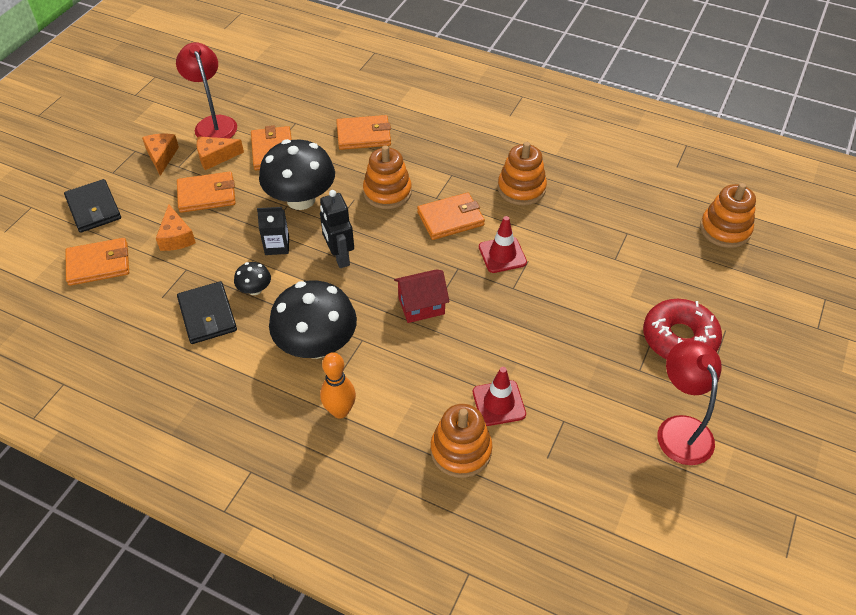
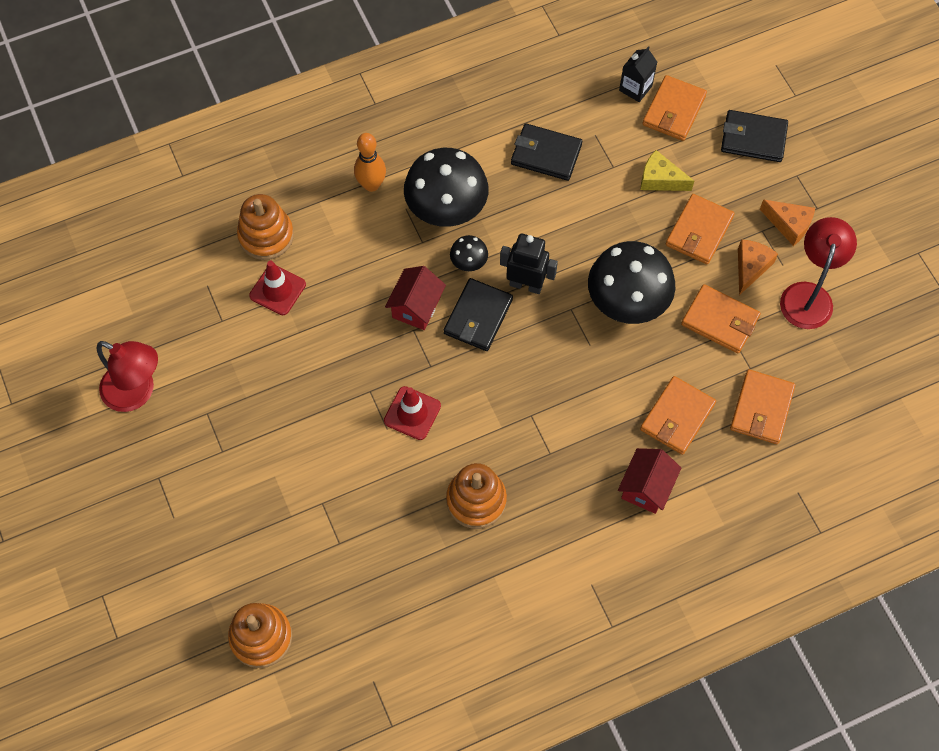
camera: 130 degrees right, 15 degrees up
orange cheese [156,204,196,251] -> yellow cheese [641,150,694,191]
red lamp [176,42,237,139] -> red lamp turned 90 degrees counterclockwise [780,217,857,329]
black mushroom [234,262,271,295] -> black mushroom moved to [450,235,488,271]
black carton [257,207,289,255] -> black carton moved to [619,46,657,102]
orange stacking toy [363,145,412,209] -> none
orange wallet [417,192,485,240] -> orange wallet moved to [730,369,795,444]
red donut [643,299,722,359] -> none
none -> black wallet [444,278,513,351]
none -> red house [618,448,681,514]

